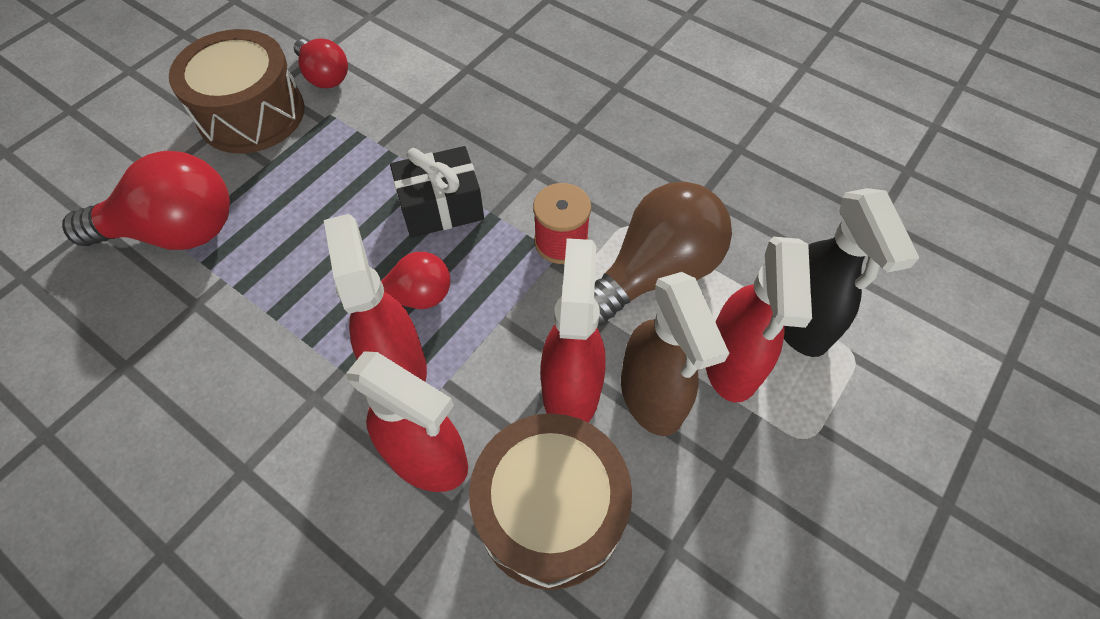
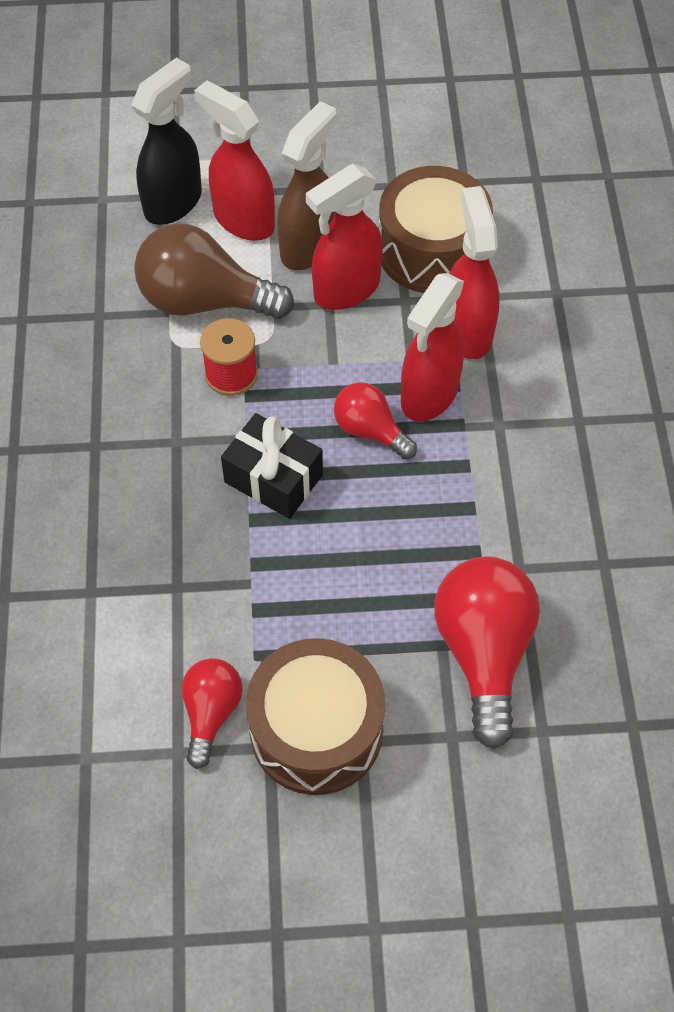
camera: 130 degrees left, 0 degrees up
red light bulb [62,151,230,250] -> red light bulb turned 45 degrees clockwise [434,557,540,749]
red spray bottle [706,237,812,402] -> red spray bottle turned 105 degrees counterclockwise [194,80,275,241]

